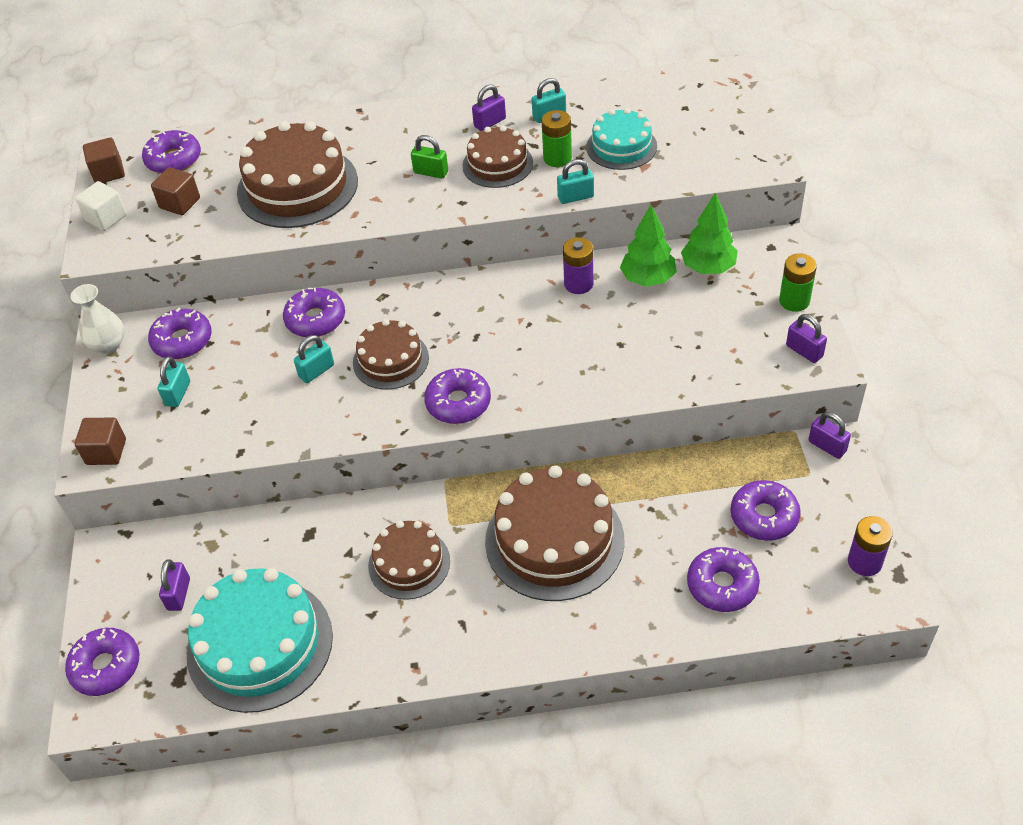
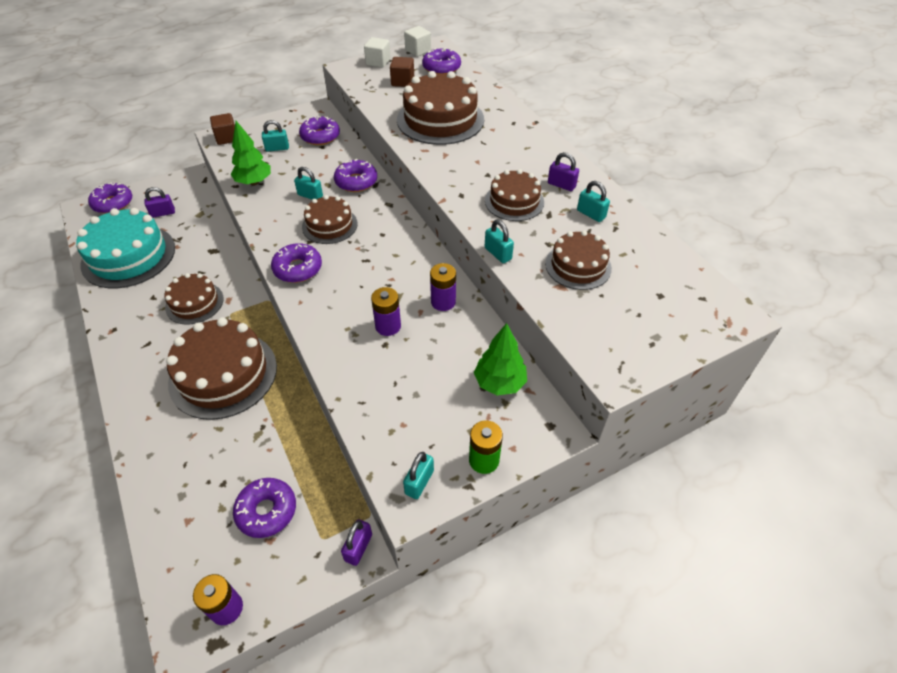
camera: 65 degrees right, 0 degrees up
white vase [70,284,125,354] -> none
brown cube [83,138,125,183] -> white cube [404,26,431,57]
green padlock [411,135,448,179] -> none
green battery [542,110,572,167] -> none
turquoise cake [586,108,657,170] -> brown cake [545,230,612,290]
green tree [620,205,677,286] -> green tree moved to [231,121,271,185]
purple donut [687,547,760,612] -> none
purple padlock [786,314,827,363] -> turquoise padlock [403,452,434,499]
none -> purple battery [371,287,401,336]

